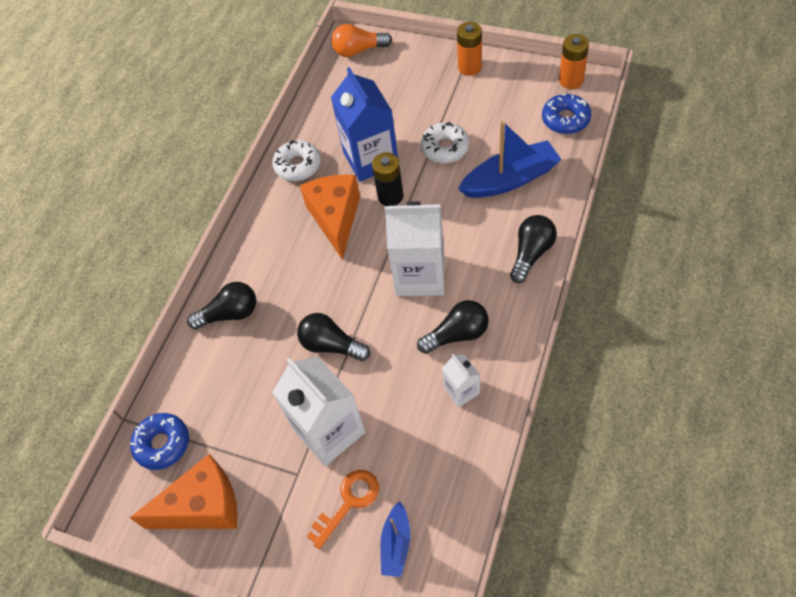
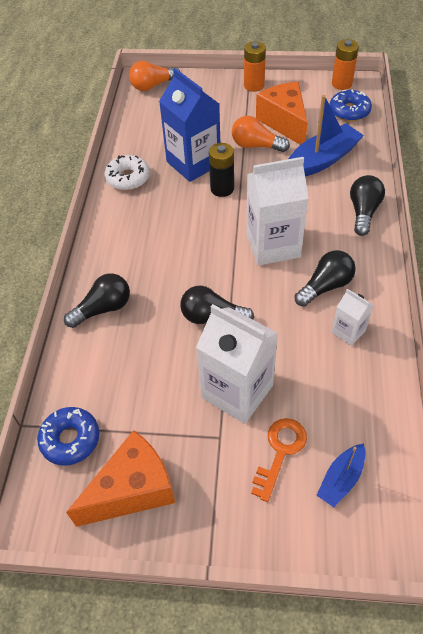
camera: 20 degrees left, 5 degrees down
orange cheese [300,174,360,260] -> orange cheese moved to [256,81,308,145]
blue boat [380,501,410,577] -> blue boat turned 45 degrees clockwise [316,443,366,507]
white donut [420,122,469,163] -> orange light bulb [232,116,290,152]

